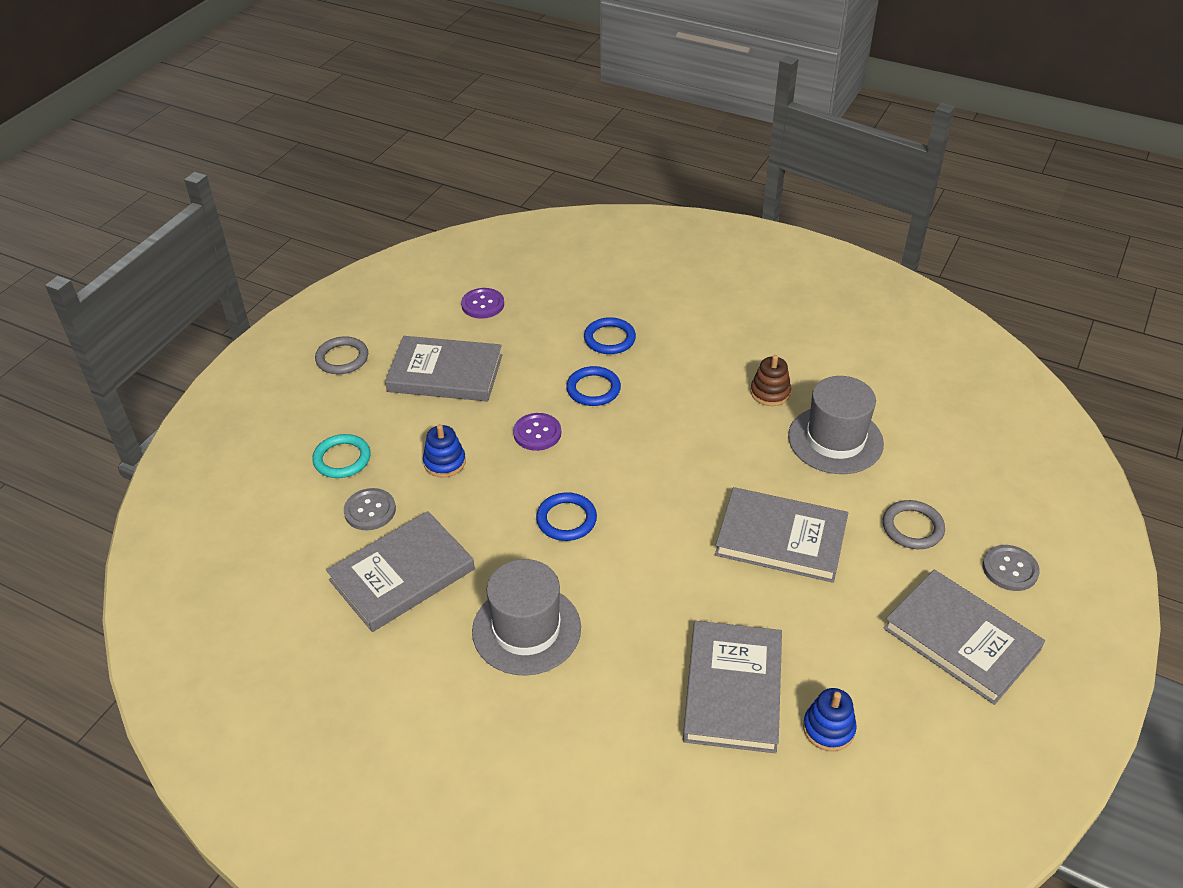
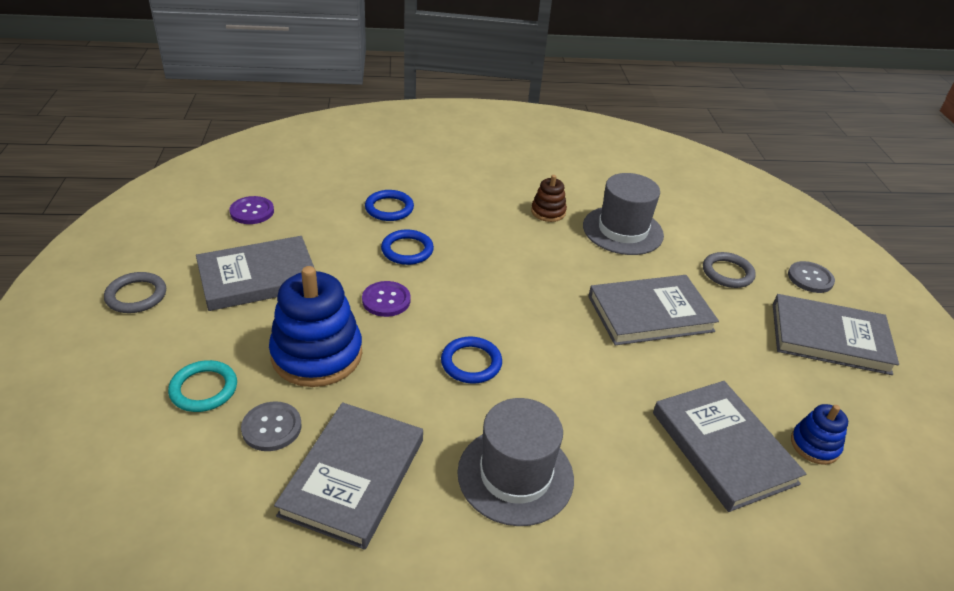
camera: 35 degrees left, 5 degrees down
blue stacking toy [423,424,466,478] -> blue stacking toy [269,266,362,387], size x2.00

